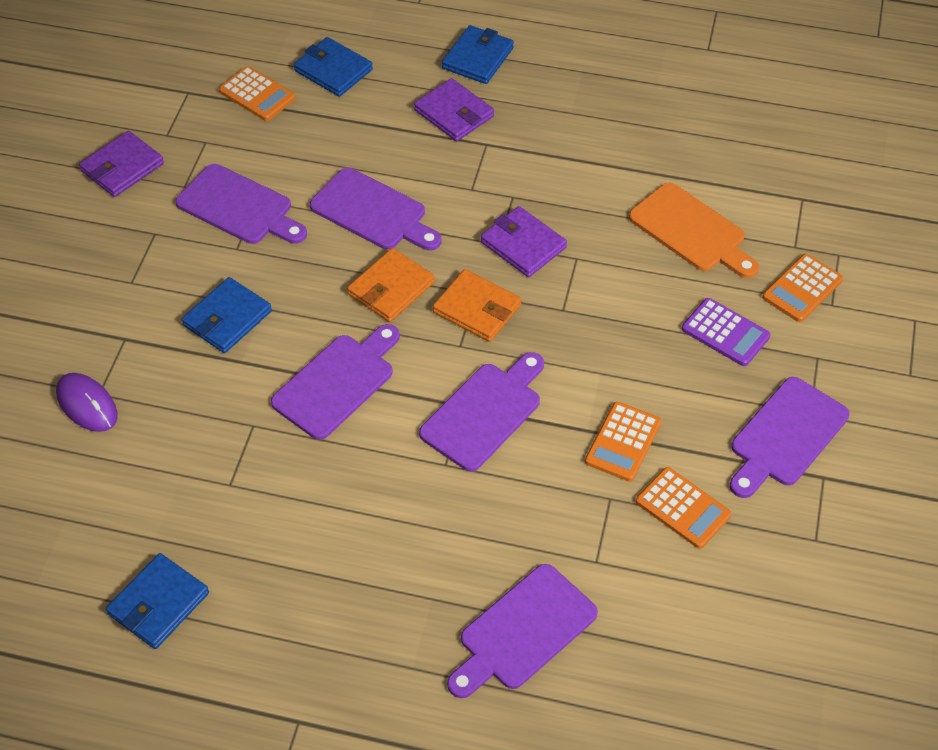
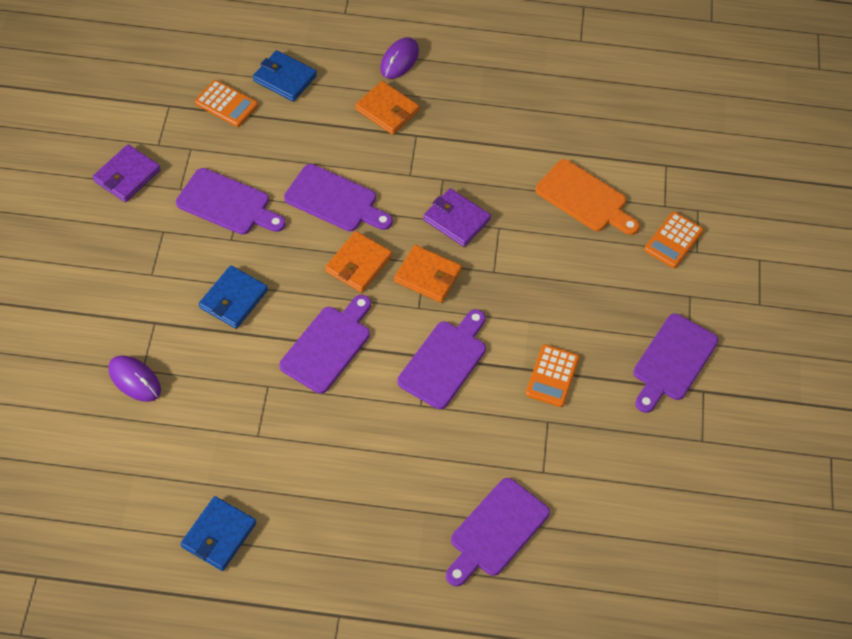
camera: 10 degrees left, 5 degrees up
purple wallet [414,78,494,141] -> orange wallet [355,81,420,135]
blue wallet [442,25,514,84] -> purple mouse [380,37,419,79]
orange calculator [636,467,731,549] -> none
purple calculator [682,298,770,366] -> none

